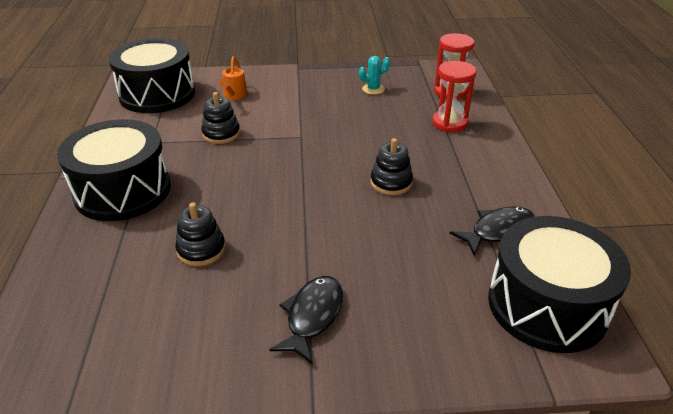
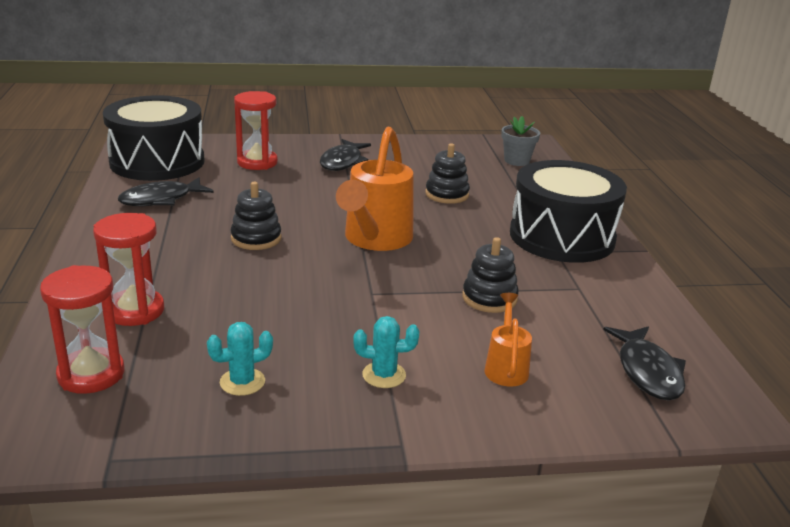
camera: 175 degrees right, 10 degrees down
black drum [109,38,195,113] -> black fish [603,326,686,401]
none -> red hourglass [234,91,278,170]
none -> orange watering can [336,127,413,251]
none -> turquoise cactus [353,316,419,388]
none -> grey flower pot [501,116,540,166]

